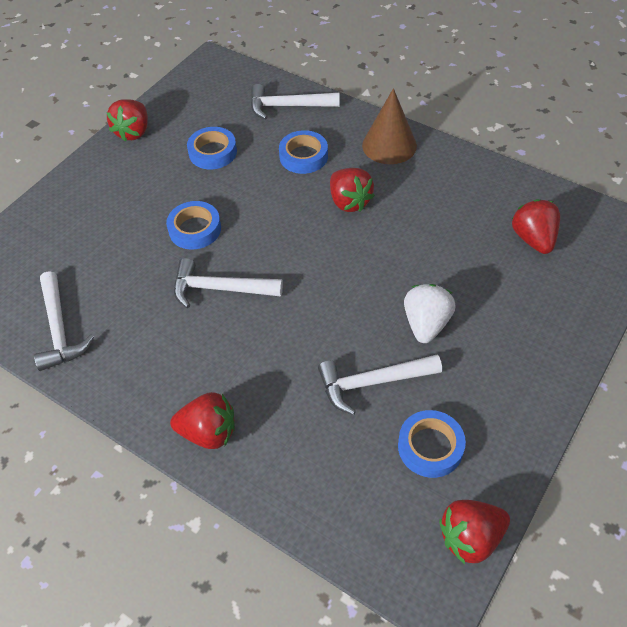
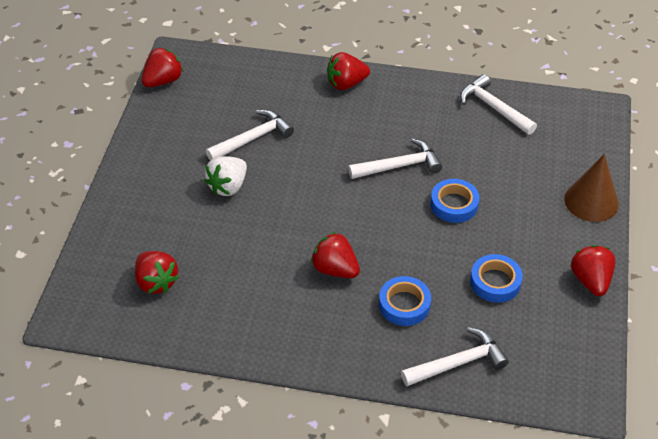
camera: 155 degrees right, 5 degrees down
brown cone [362,88,417,164] -> brown cone moved to [564,154,619,222]
blue tape [398,410,466,478] -> none
white strawberry [404,284,456,343] -> white strawberry turned 45 degrees clockwise [204,156,247,196]

